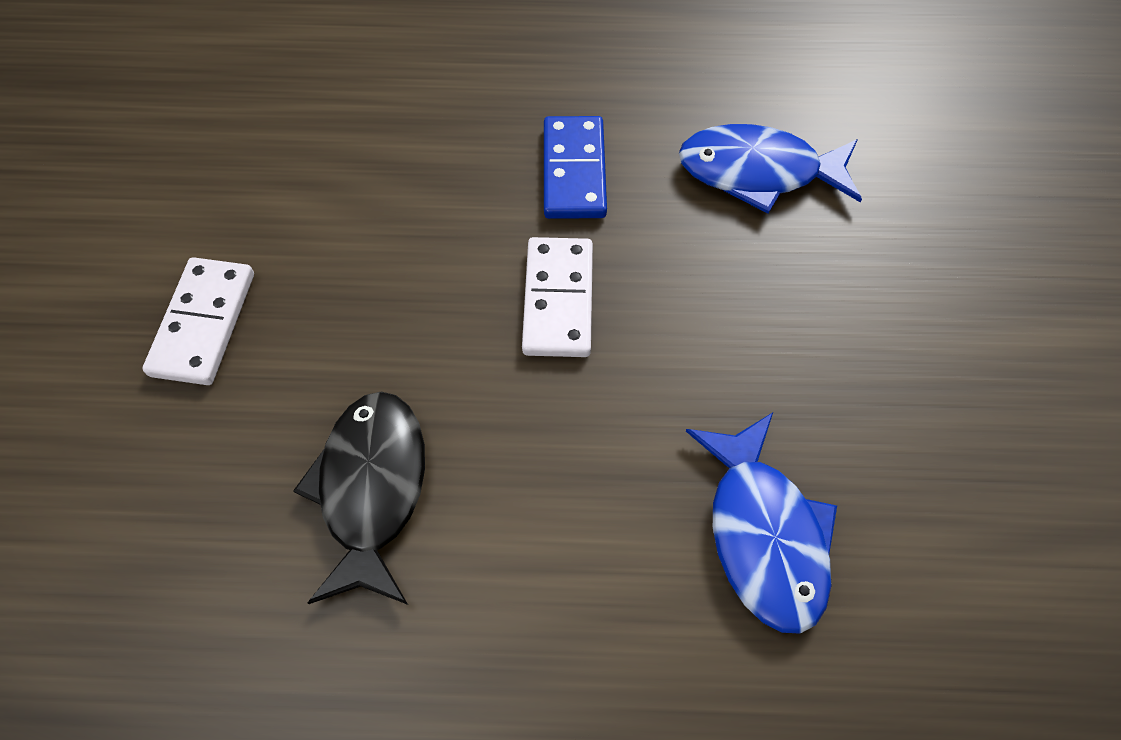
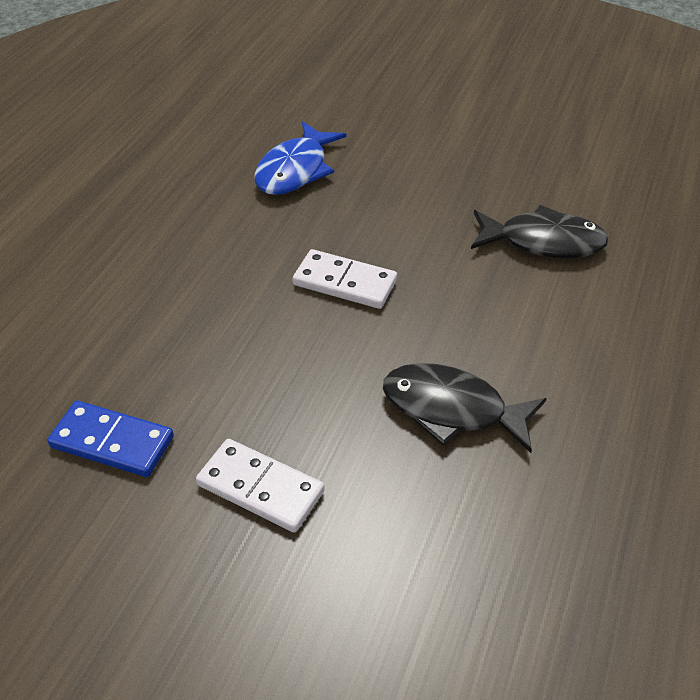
camera: 70 degrees left, 15 degrees down
blue domino [544,116,607,219] -> blue domino moved to [47,401,174,477]
blue fish [686,413,837,634] -> black fish [471,205,609,258]

